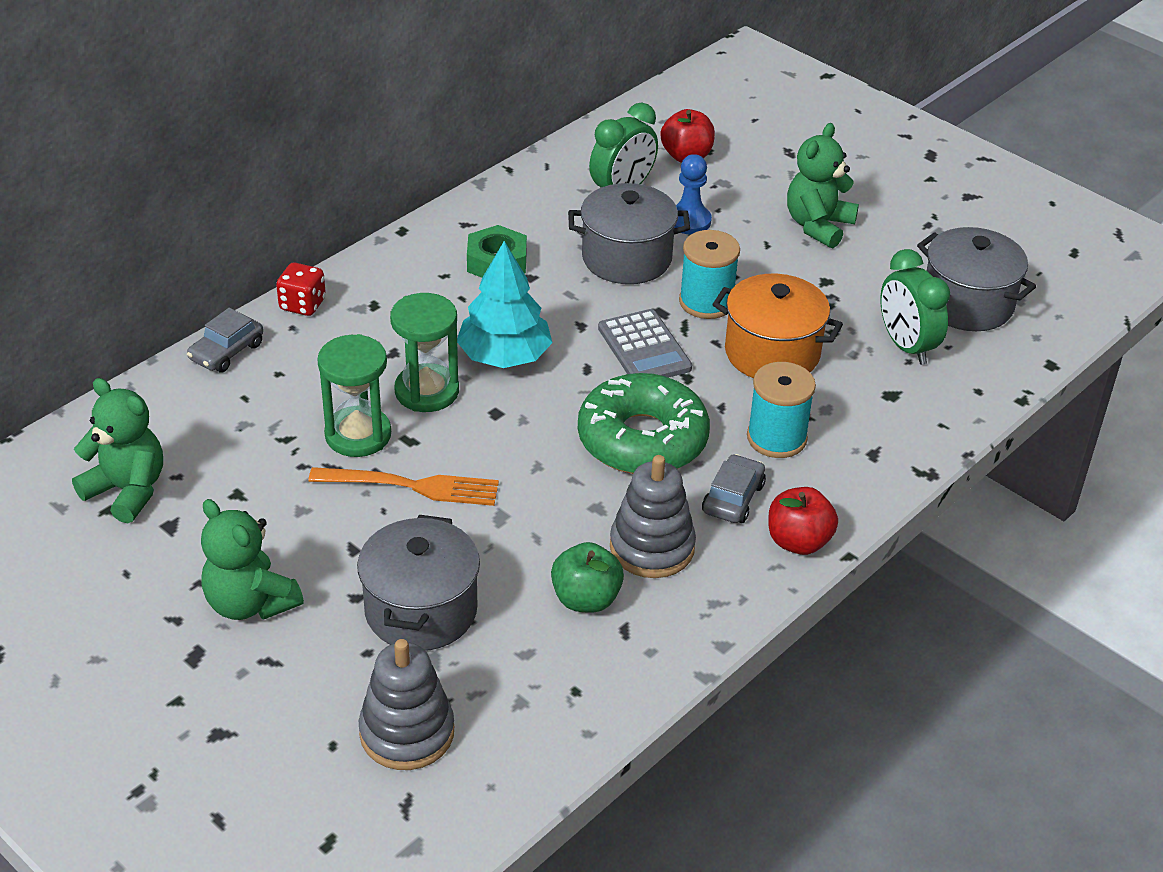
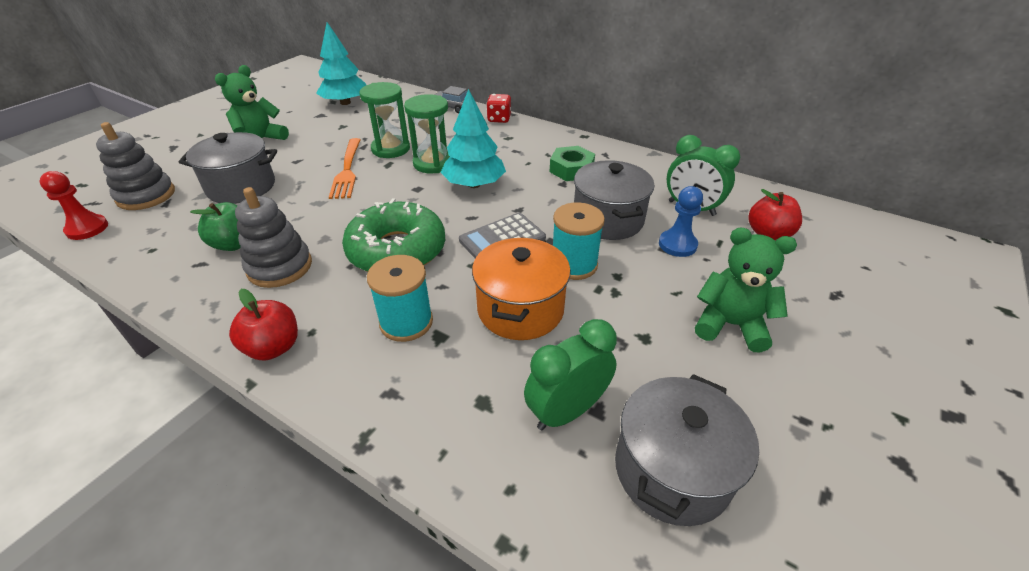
camera: 80 degrees right, 0 degrees up
green teddy bear [72,378,163,524] -> turquoise tree [316,22,366,105]
grey car [702,454,766,523] -> none
none -> red pawn [40,171,108,240]

